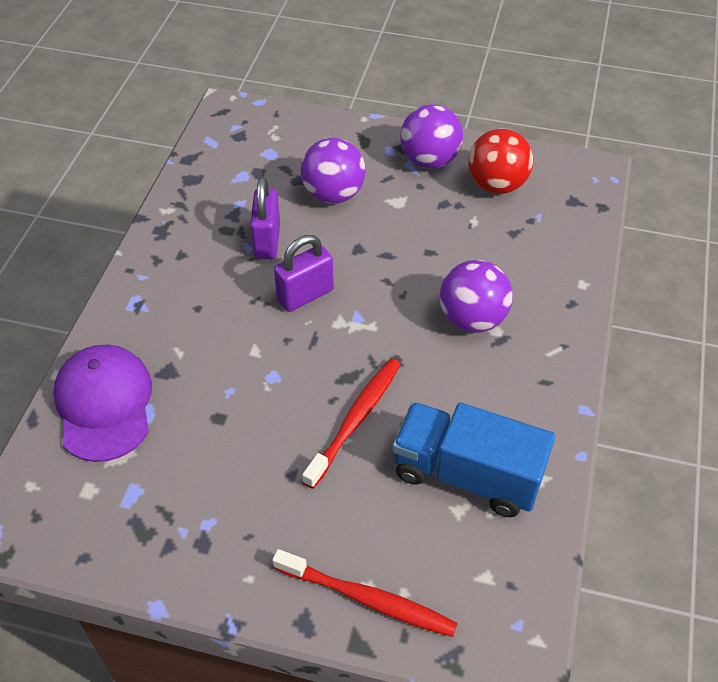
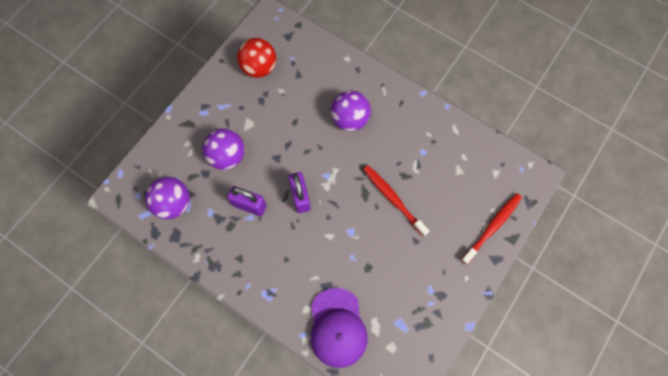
camera: 70 degrees left, 20 degrees up
purple cap [53,345,152,462] -> purple cap turned 105 degrees counterclockwise [311,288,367,368]
blue truck [392,402,555,517] -> none
purple ball [400,104,463,169] -> purple ball moved to [145,177,190,219]

